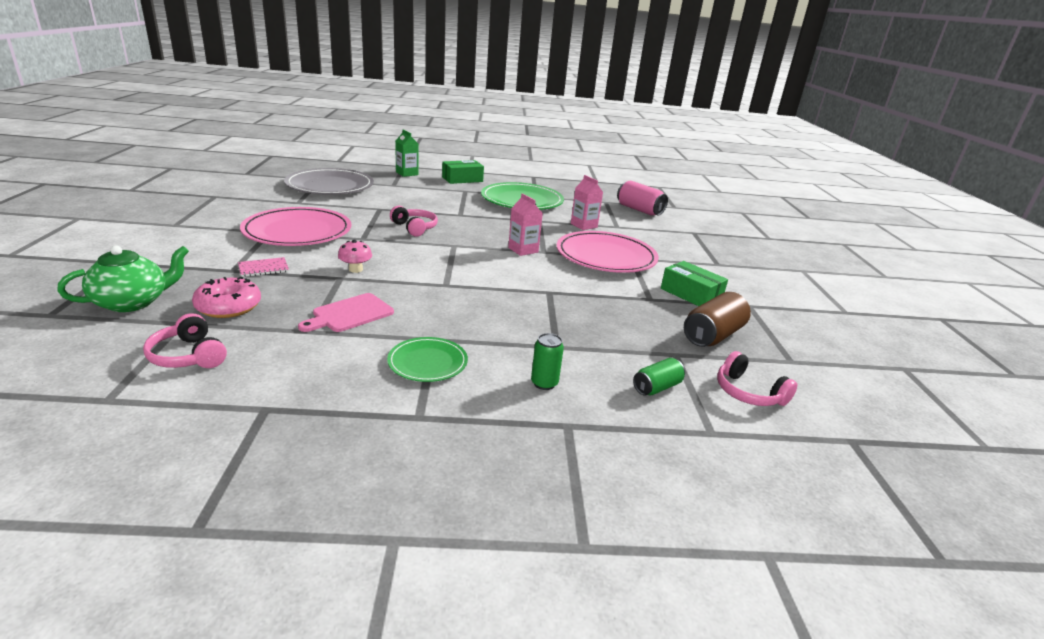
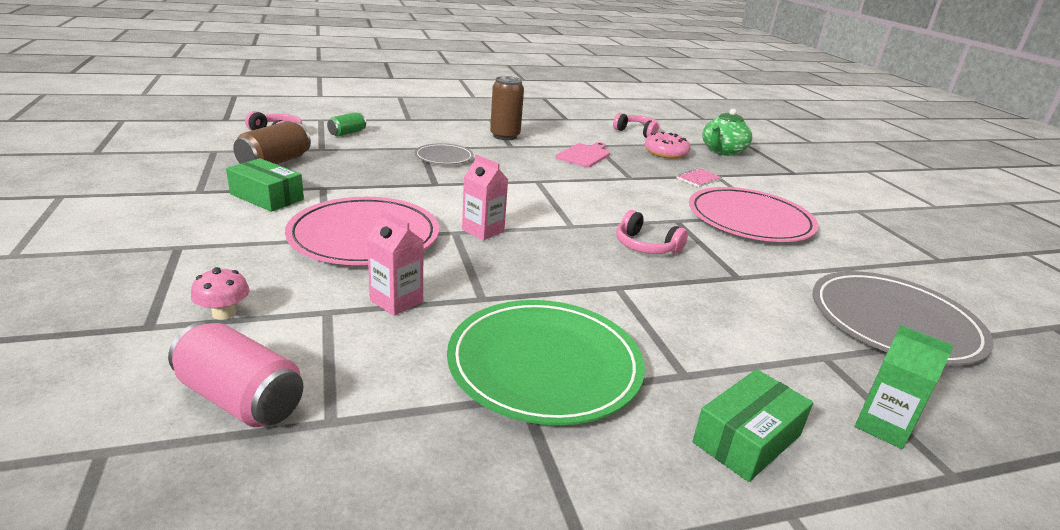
camera: 165 degrees right, 0 degrees up
pink mushroom [338,240,372,273] -> pink mushroom moved to [191,267,250,320]
green plate [387,337,468,382] -> brown can [490,76,524,140]
green can [531,333,564,390] -> none
none -> grey plate [415,143,474,165]

